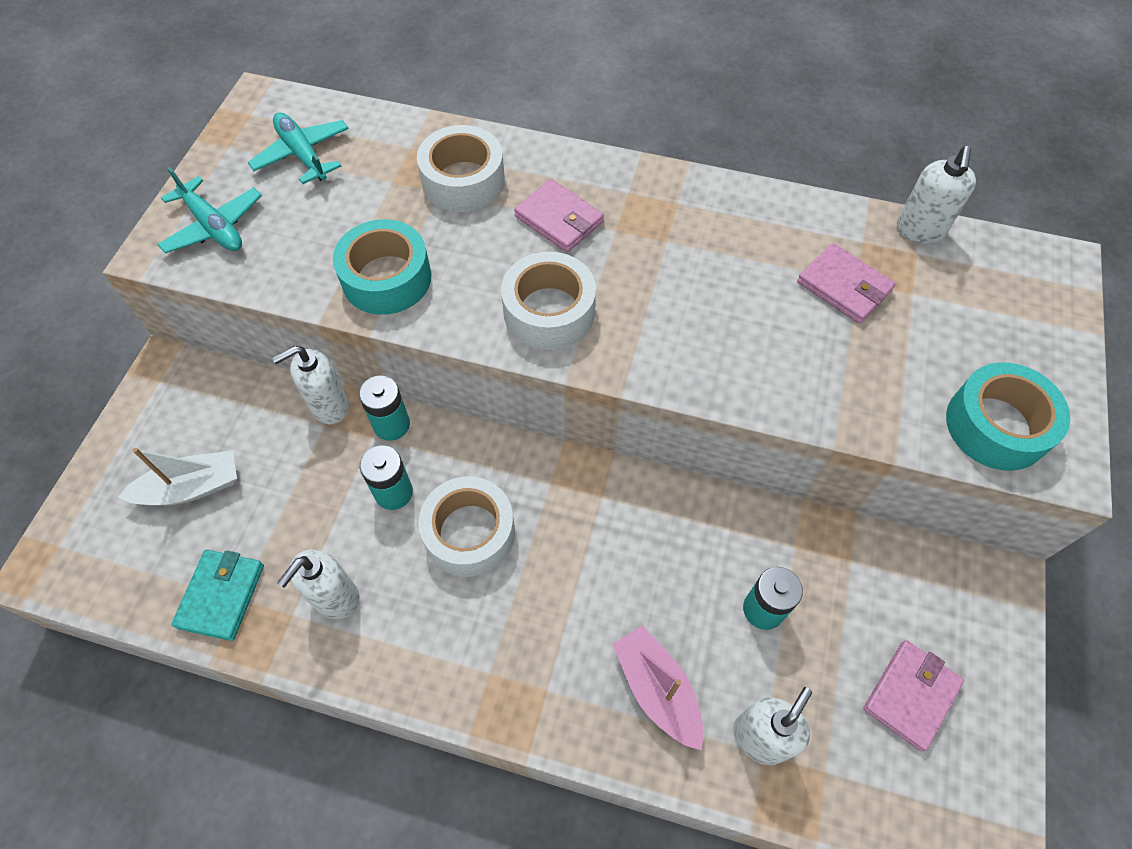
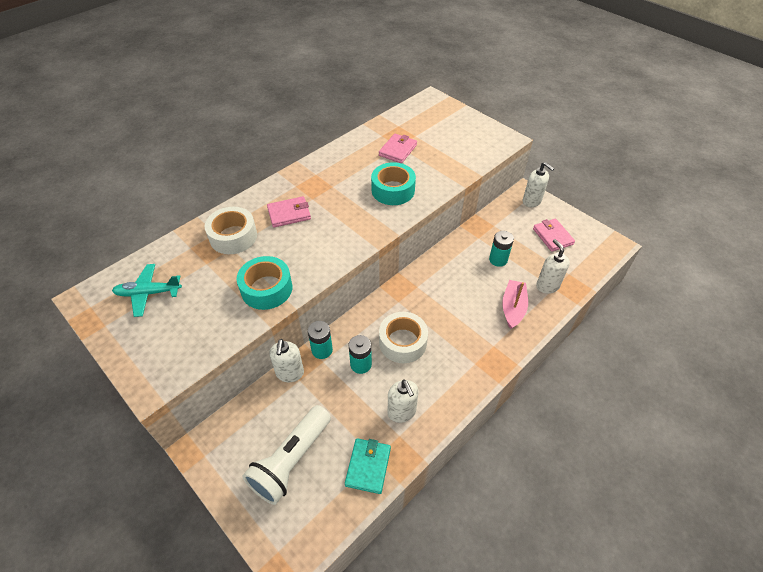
camera: 60 degrees left, 10 degrees down
white boat [118,448,237,506] -> white flashlight [243,405,331,505]
turquoise plane [157,167,262,253] -> none
turquoise wallet [171,550,264,641] -> turquoise wallet turned 60 degrees clockwise [345,438,391,494]
white tape [501,252,596,350] -> none
pink boat [613,625,704,751] -> pink boat turned 105 degrees clockwise [502,280,528,329]
pink wallet [797,243,895,324] -> pink wallet turned 45 degrees counterclockwise [379,134,417,163]
white soap dispenser [897,146,976,244] -> white soap dispenser moved to [523,162,554,207]
turquoise tape [946,362,1070,471] -> turquoise tape moved to [371,162,416,205]

